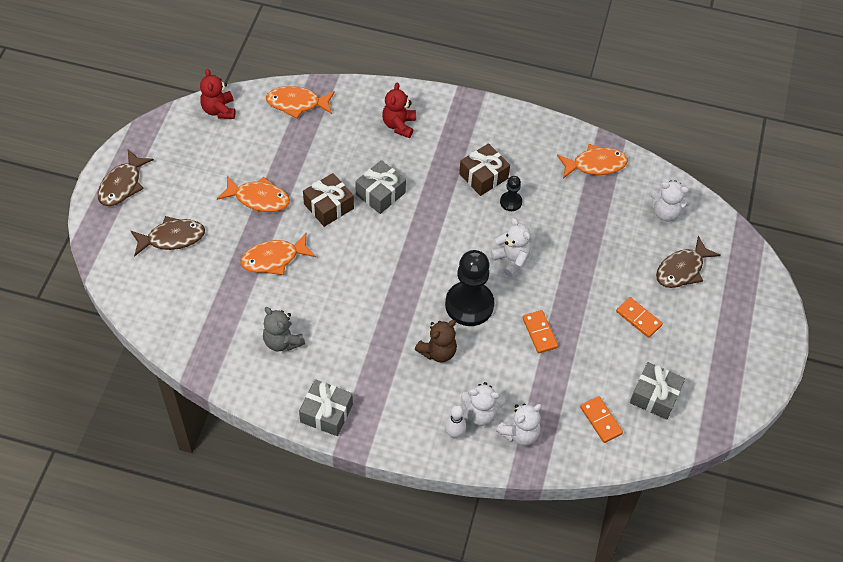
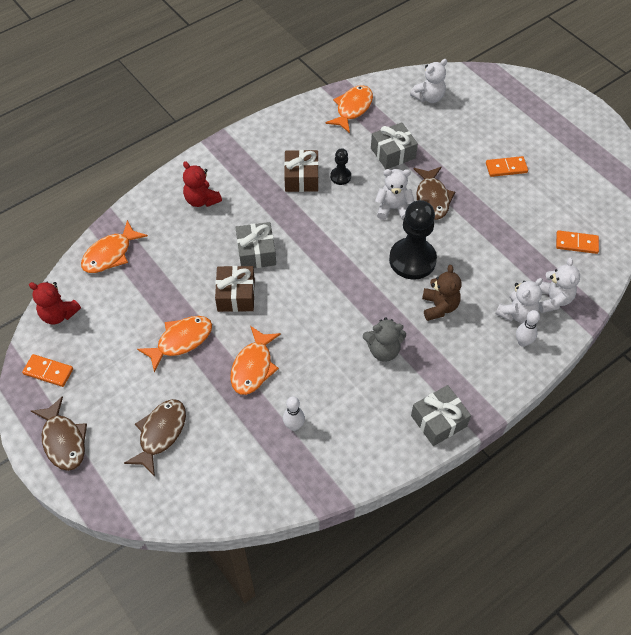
camera: 50 degrees left, 0 degrees up
grey teddy bear [263,307,305,352] -> grey teddy bear moved to [363,317,406,362]
orange domino [522,310,558,353] -> orange domino moved to [22,354,73,387]
grey gift [630,362,685,420] -> grey gift moved to [371,122,418,169]
brown fish [656,236,721,288] -> brown fish moved to [413,167,455,220]
none -> white bowling pin [283,396,305,431]

